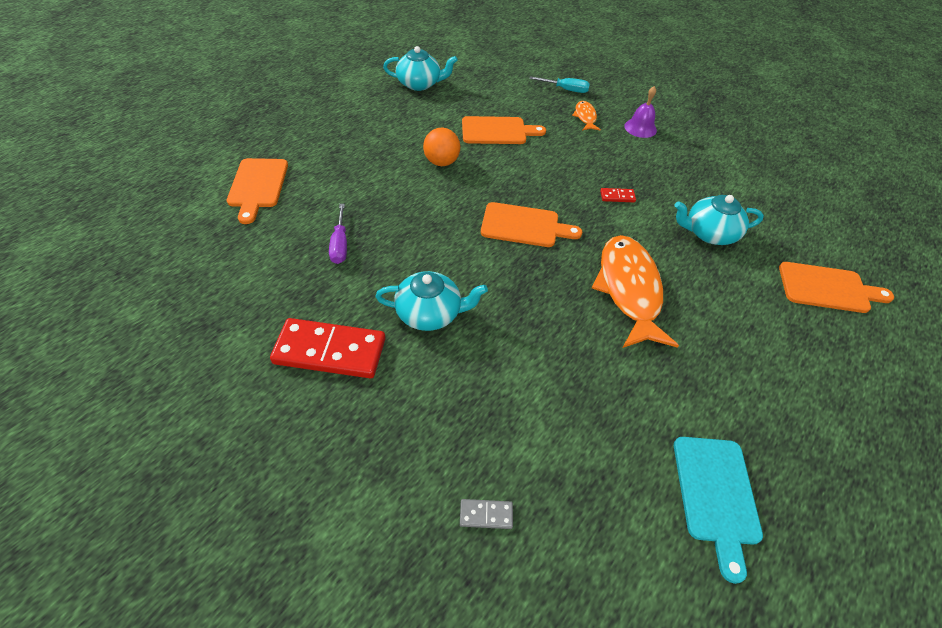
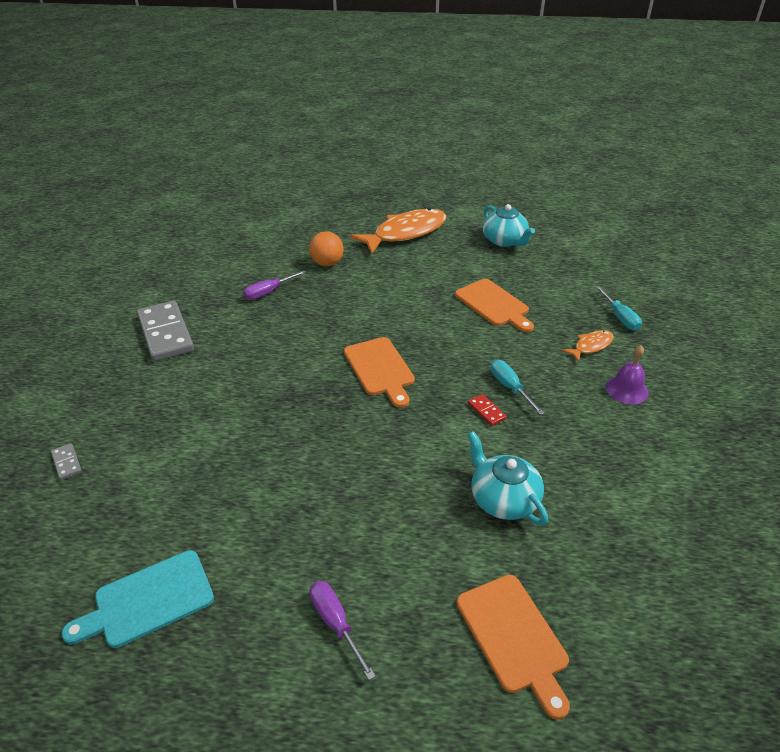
camera: 60 degrees right, 10 degrees down
orange cutting board [227,158,288,224] -> none
red domino [270,318,385,378] -> grey domino [137,301,194,361]
turquoise teapot [375,271,488,331] -> none
orange ball [423,128,460,166] -> orange ball moved to [309,231,344,266]
orange fish [592,235,679,348] -> orange fish moved to [350,208,447,254]
none -> purple screwdriver [310,581,376,680]
none -> turquoise screwdriver [490,360,545,415]

